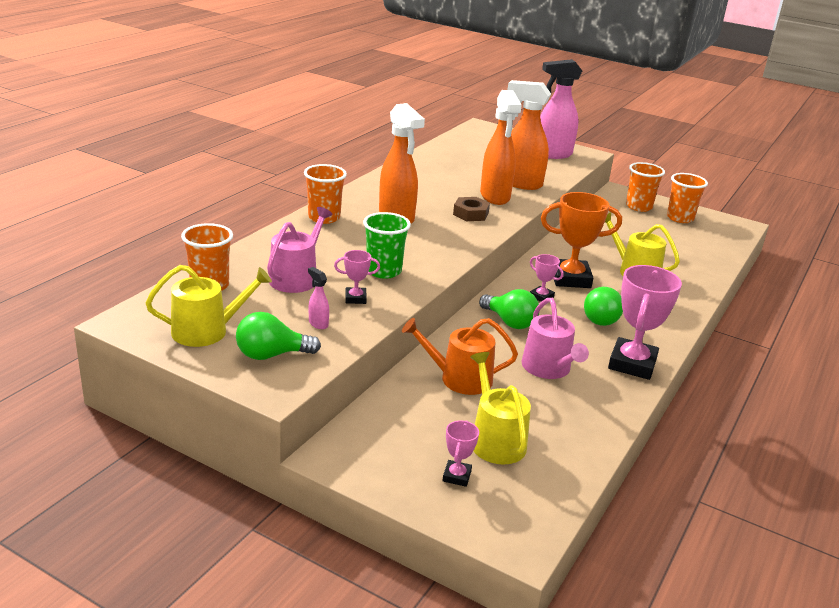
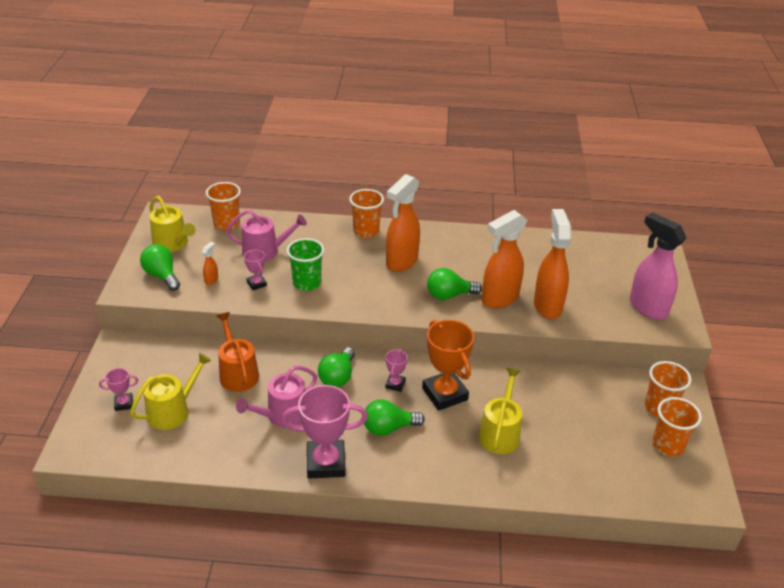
camera: 65 degrees right, 10 degrees up
pink spray bottle [308,267,329,329] -> orange spray bottle [202,242,218,285]
brown nut [453,197,490,221] -> green light bulb [427,268,482,300]

